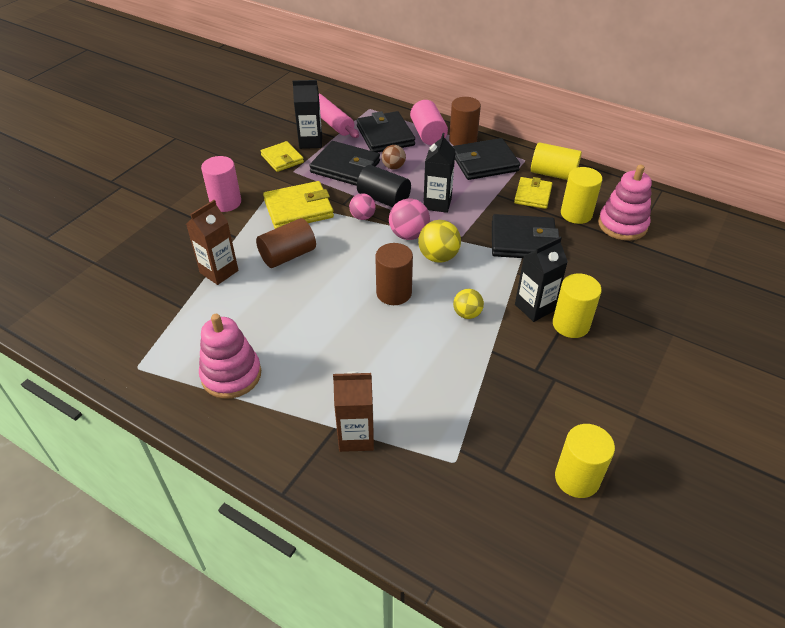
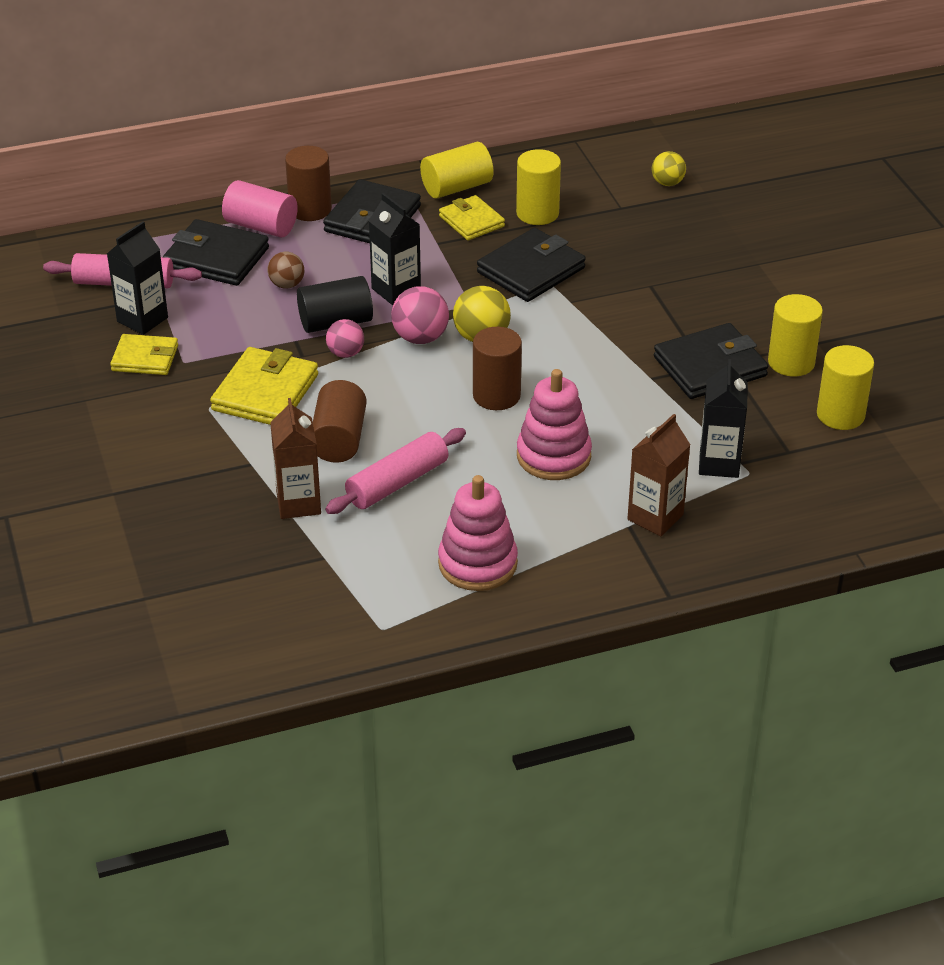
camera: 50 degrees left, 5 degrees down
pink cylinder [201,156,241,212] -> none
black wallet [309,141,380,186] -> black wallet moved to [654,323,768,399]
yellow ball [453,289,484,319] -> yellow ball moved to [652,151,686,186]
black carton [515,237,568,322] -> black carton moved to [699,359,748,478]
yellow cylinder [553,273,602,338] -> yellow cylinder moved to [768,294,823,376]
pink stacking toy [598,165,652,241] -> pink stacking toy moved to [517,369,592,480]
none -> pink rolling pin [325,428,466,514]

